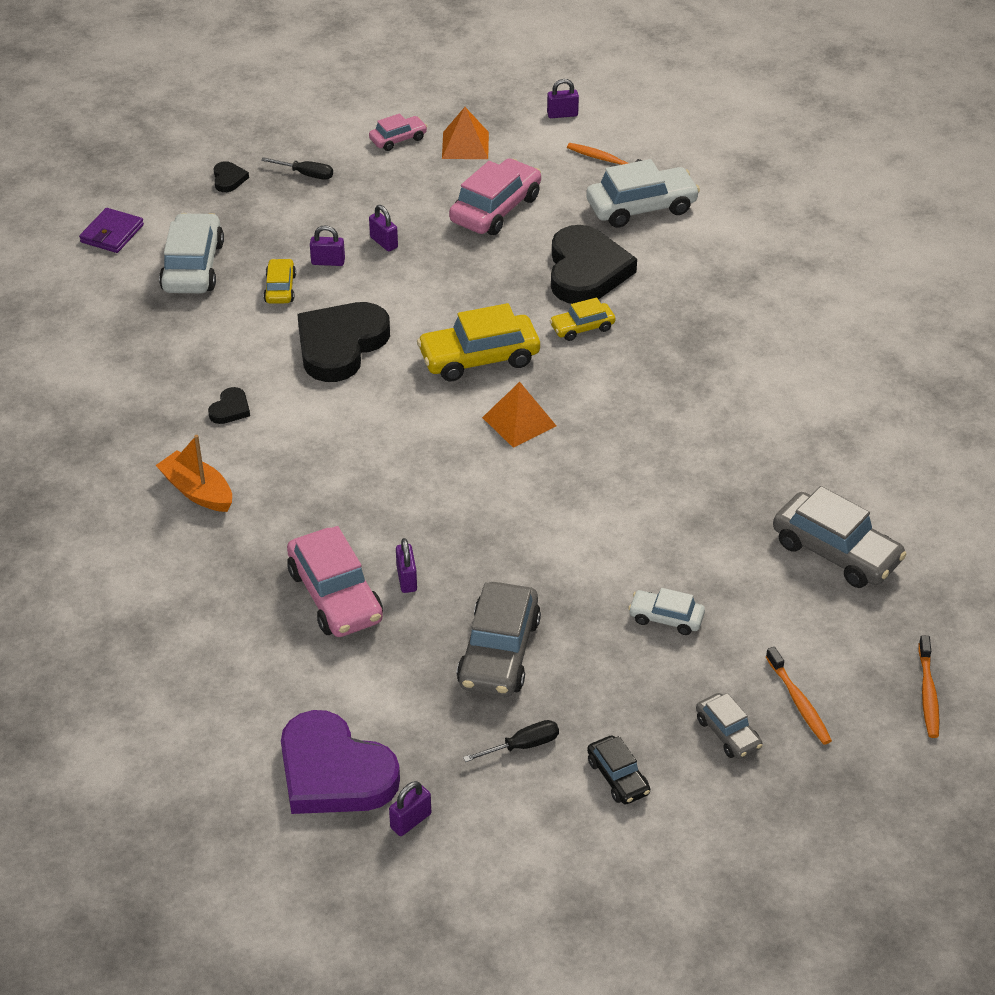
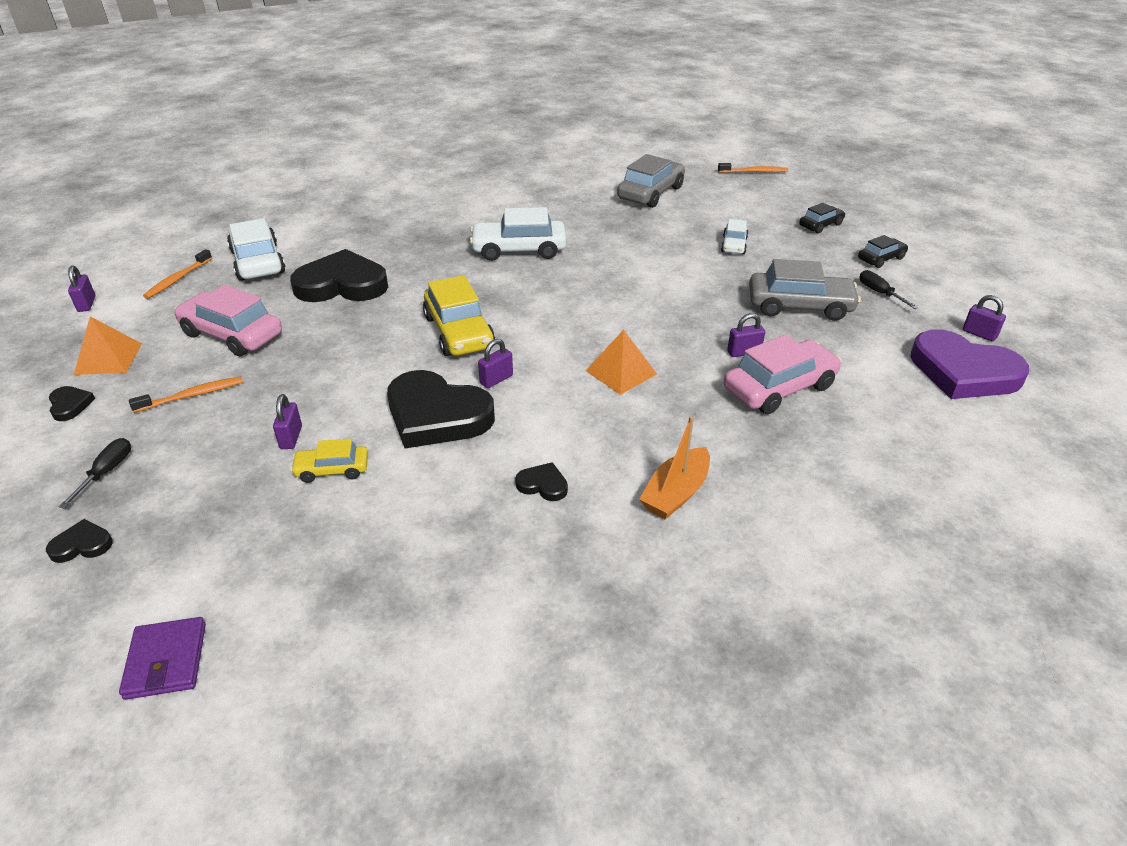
camera: 95 degrees left, 5 degrees down
purple wallet [79,208,144,253] -> purple wallet turned 60 degrees clockwise [119,617,206,700]
white car [159,213,224,293] -> white car moved to [470,207,566,261]
purple heart [281,710,400,814] -> purple heart turned 90 degrees clockwise [911,329,1029,399]
pink car [369,114,428,151] -> black heart [49,386,95,421]
purple padlock [369,205,398,252] -> purple padlock moved to [478,339,513,388]
orange pyramid [482,382,556,448] -> orange pyramid moved to [585,330,657,395]
yellow car [549,297,615,341] -> none
grey car [696,693,762,759] -> black car [799,203,845,234]
orange toothbrush [766,647,832,745] -> orange toothbrush moved to [129,376,243,413]

